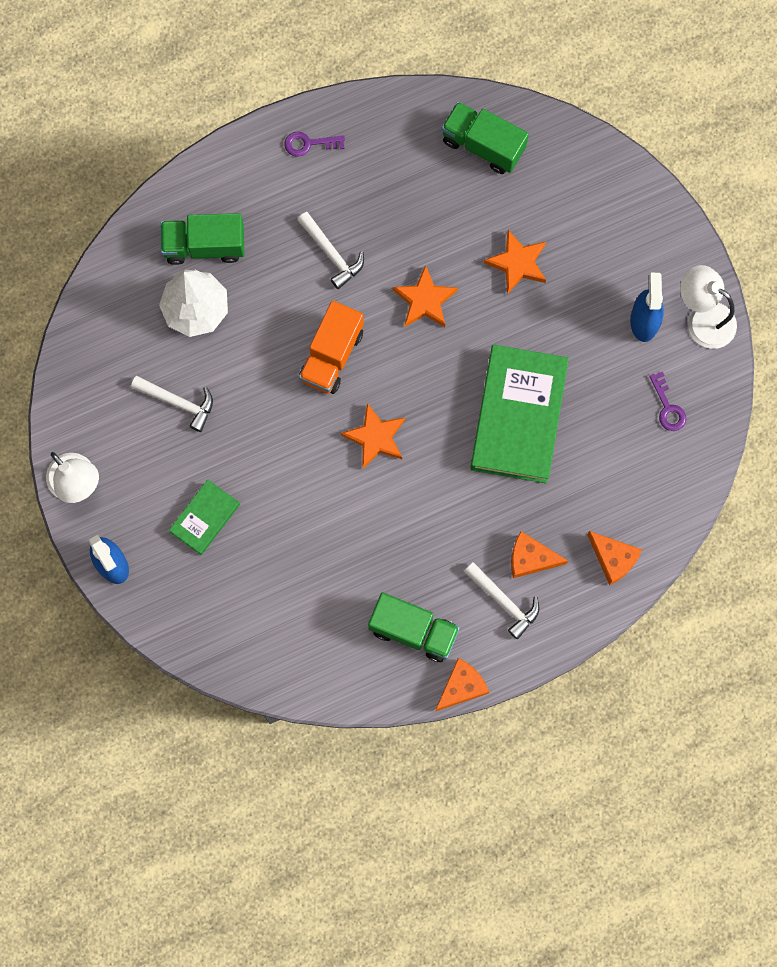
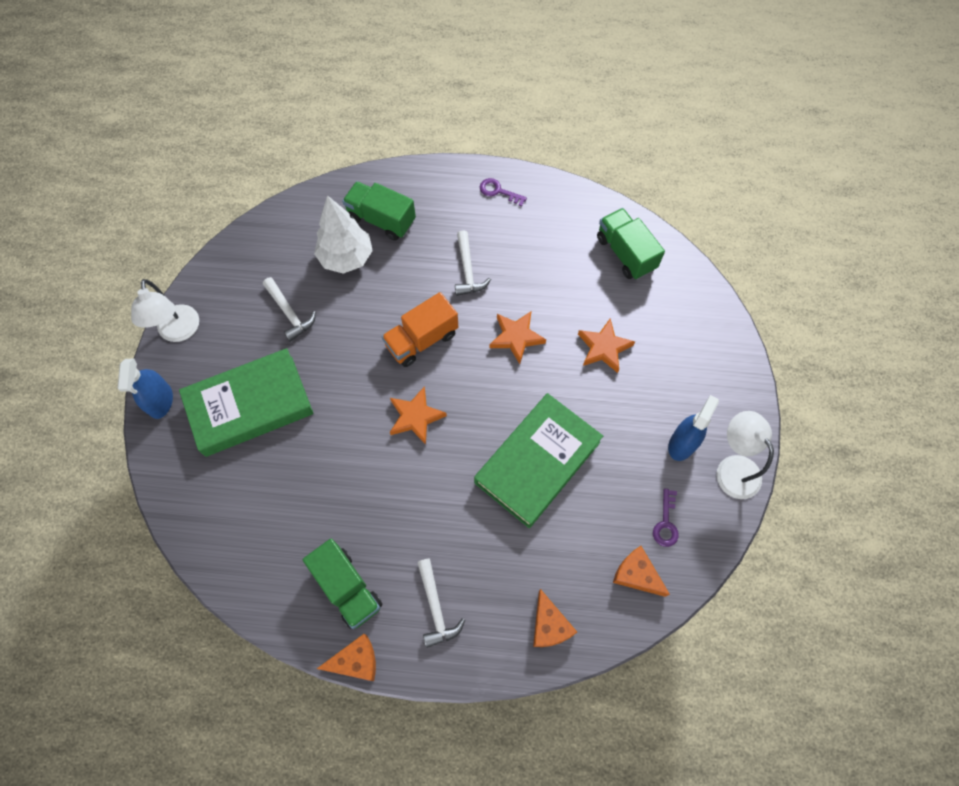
camera: 30 degrees right, 10 degrees down
green book [169,480,240,555] -> green book [179,348,313,457], size x1.97
orange cheese [511,531,568,578] -> orange cheese moved to [613,546,670,597]

